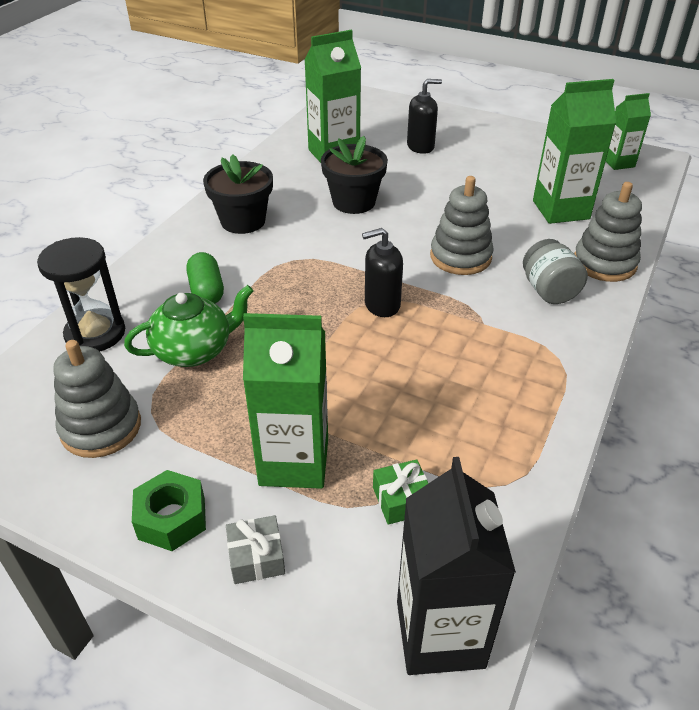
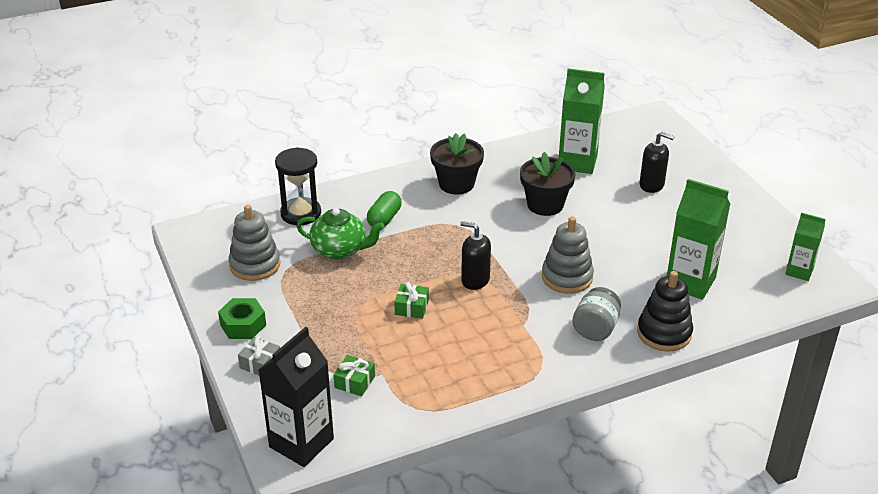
camera: 40 degrees right, 5 degrees down
green carton [243,313,328,489] -> none
grey stacking toy [574,182,642,282] -> black stacking toy [637,271,693,351]
none -> green gift [394,282,429,319]

